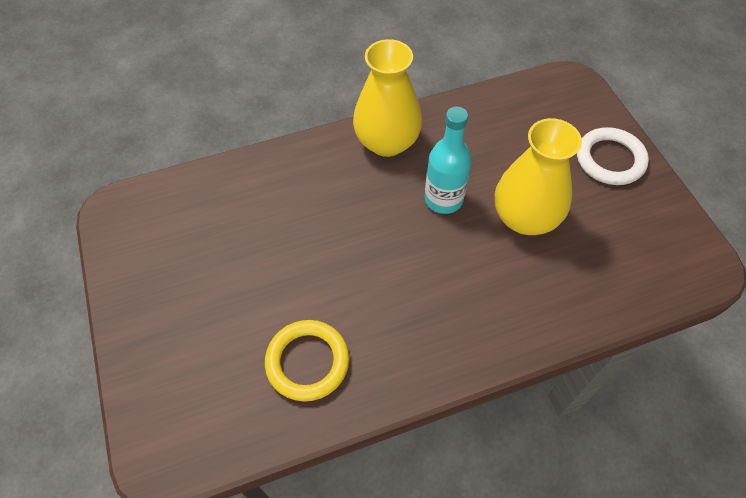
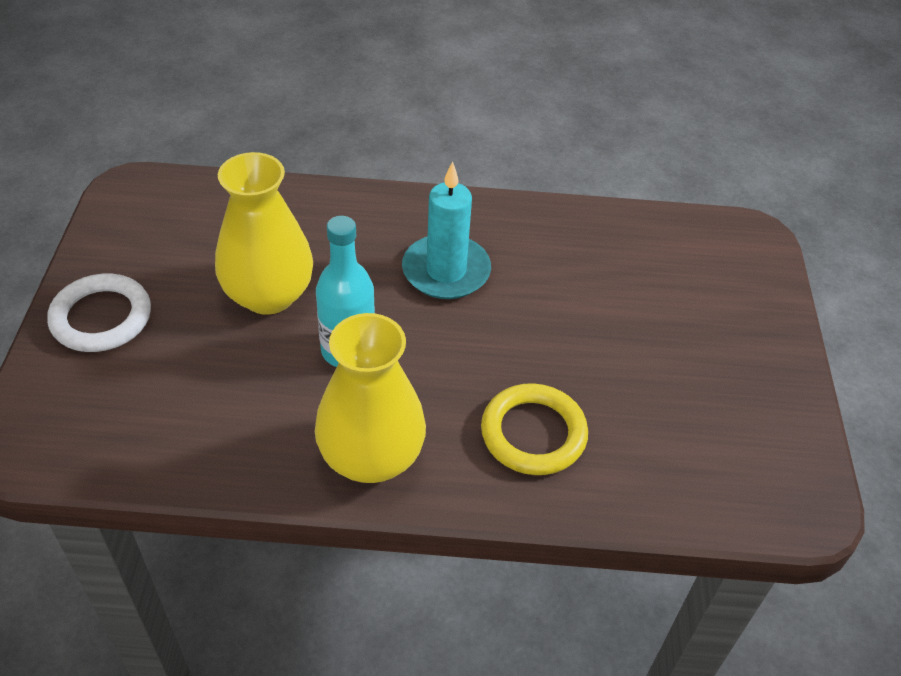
camera: 160 degrees left, 10 degrees down
yellow ring [265,320,349,401] -> yellow ring moved to [481,383,588,475]
none -> turquoise candle [402,161,491,299]

